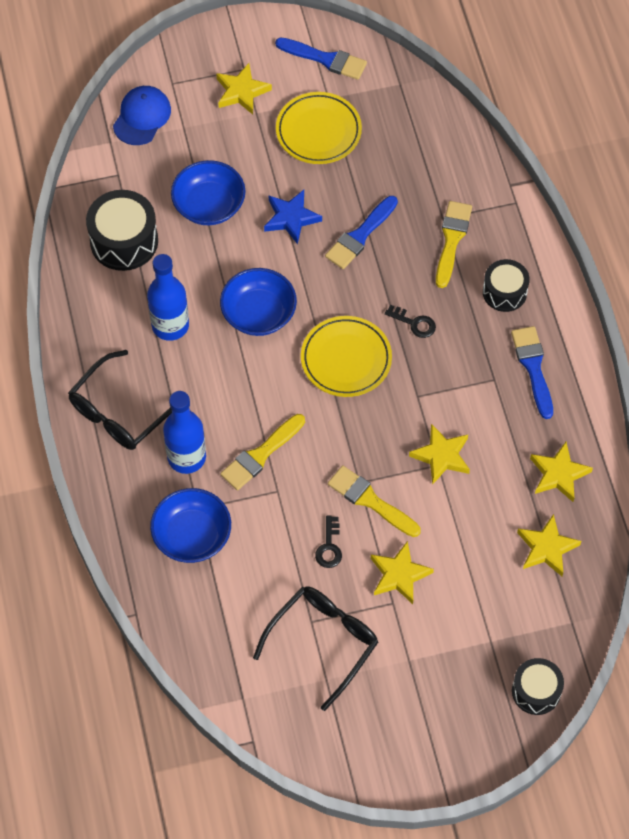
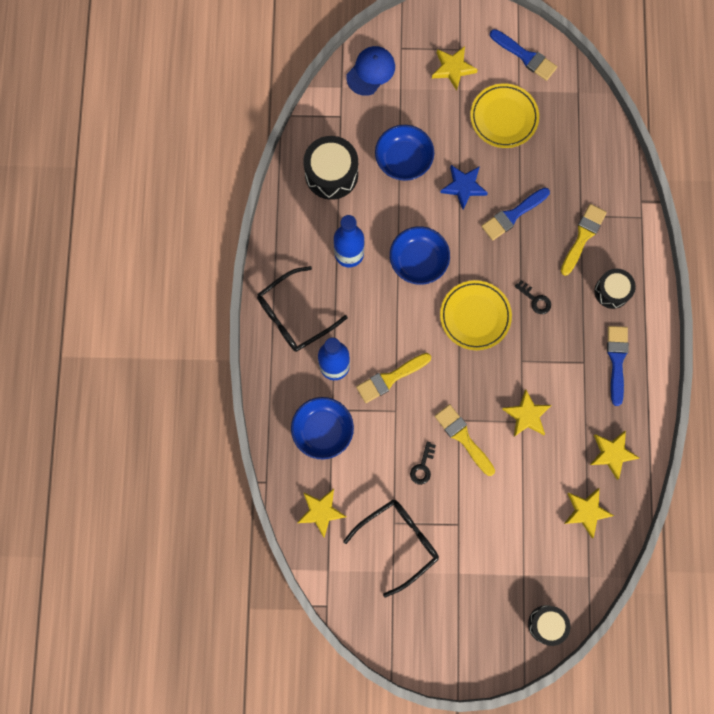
camera: 15 degrees right, 15 degrees up
yellow star [371,541,434,604] -> yellow star moved to [297,489,346,538]

